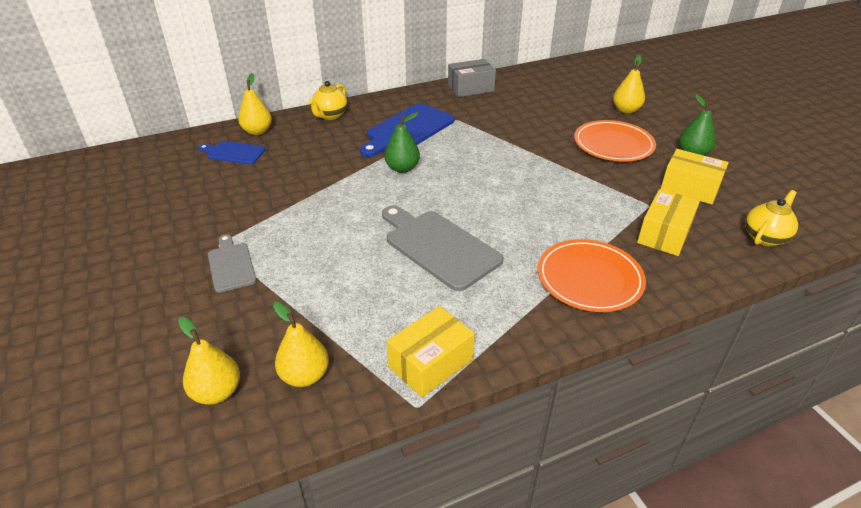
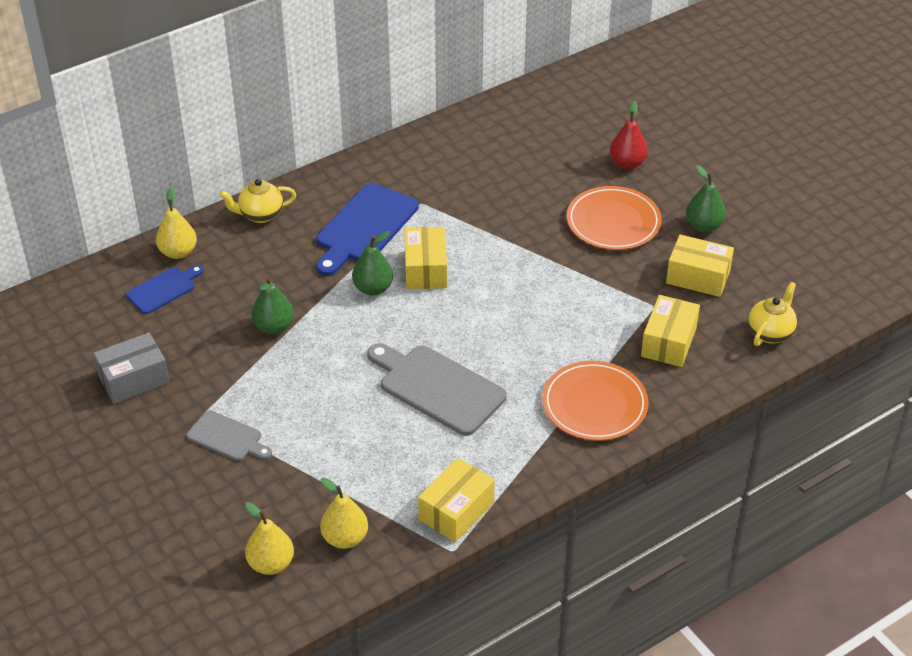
camera: 10 degrees left, 5 degrees up
blue cutting board [198,141,265,164] -> blue cutting board turned 135 degrees clockwise [126,265,204,314]
grey cutting board [208,234,257,293] -> grey cutting board turned 150 degrees clockwise [187,410,272,461]
yellow teapot [308,81,347,120] -> yellow teapot turned 60 degrees clockwise [219,179,296,223]
grey box [448,59,496,97] -> grey box moved to [93,332,170,404]
yellow pear [613,55,645,114] -> red pear [610,101,648,169]
none -> green pear [251,277,294,335]
none -> yellow box [404,227,447,289]

